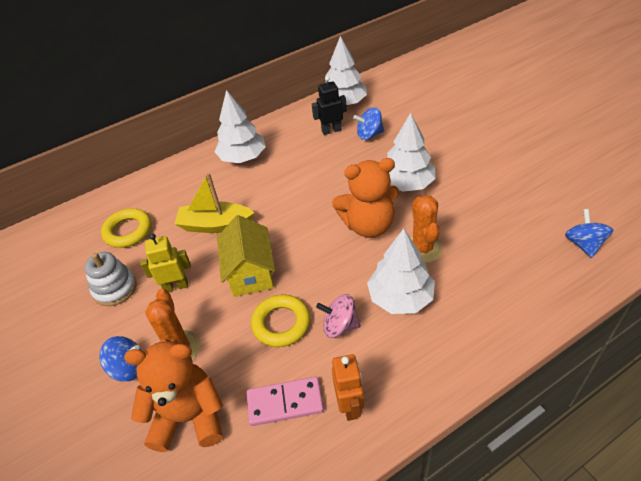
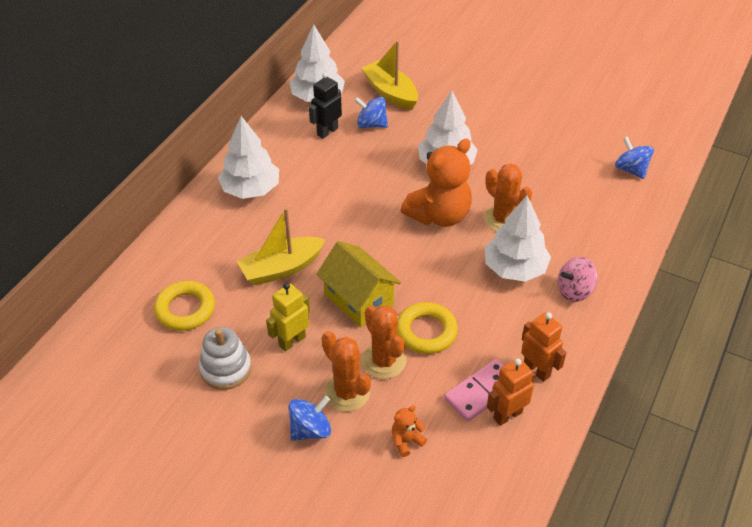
camera: 35 degrees left, 0 degrees up
orange teddy bear [124,341,223,452] -> orange teddy bear [392,405,427,457], size x0.42
pink spinning top [316,294,361,338] -> pink spinning top moved to [558,257,598,302]
blue spinning top [353,107,384,140] -> blue spinning top turned 60 degrees clockwise [354,97,388,128]
none -> yellow boat [361,40,418,110]
none -> orange cactus [362,305,406,379]
none -> orange robot [487,358,535,426]

